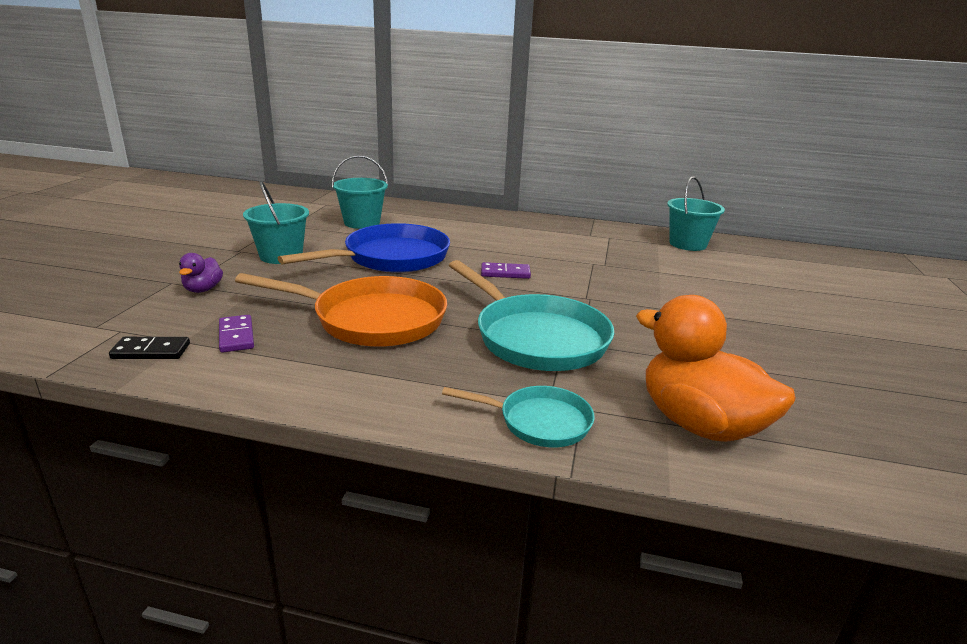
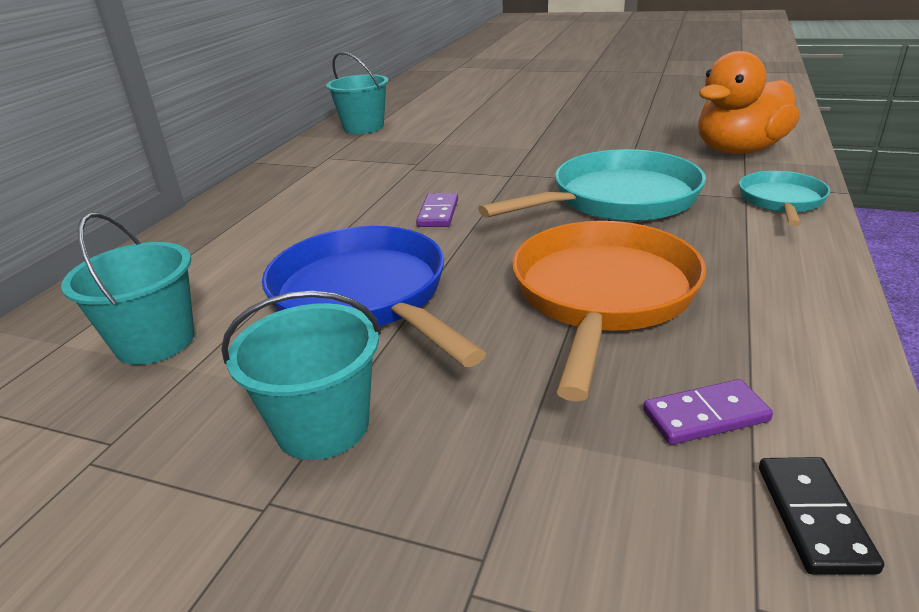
camera: 80 degrees left, 5 degrees up
purple duck [179,253,223,293] -> none

